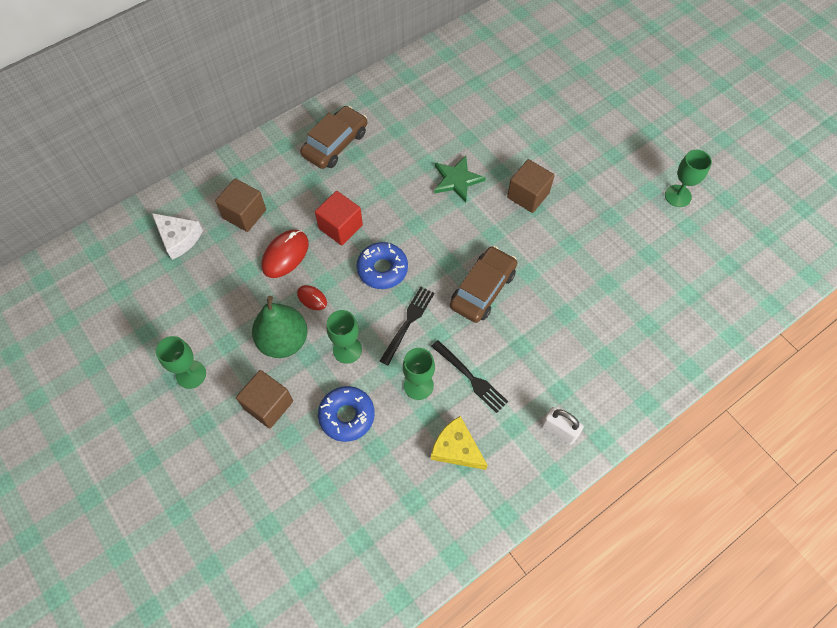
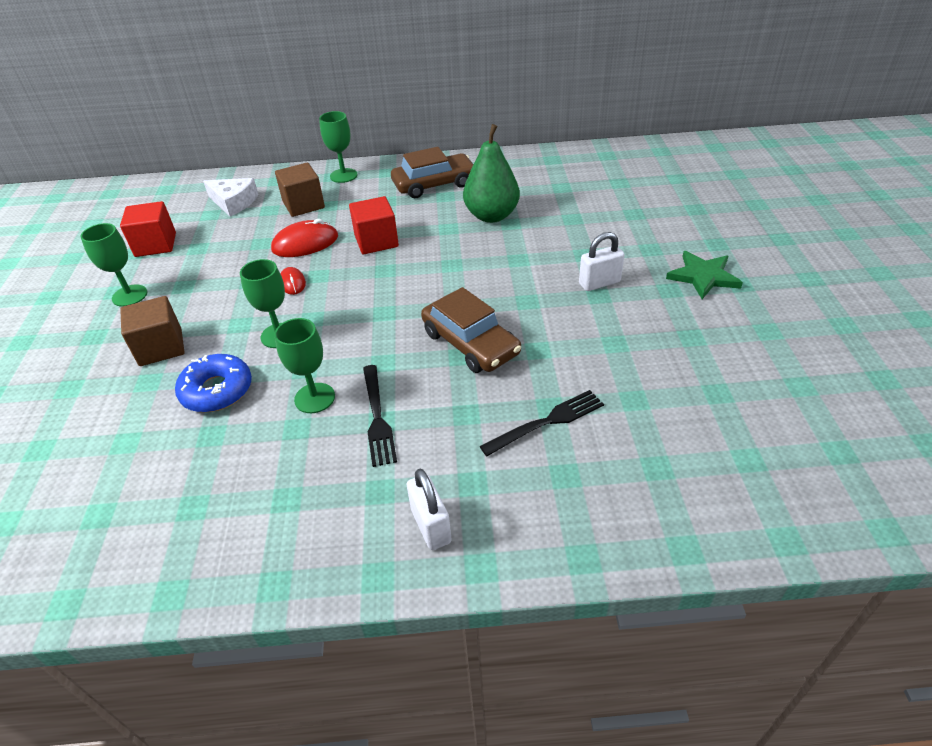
camera: 35 degrees right, 20 degrees down
white cheese [152,213,203,260] -> white cheese turned 45 degrees counterclockwise [203,178,258,216]
green pear [252,296,307,358] -> green pear moved to [463,124,520,223]
blue donut [357,242,408,289] -> none
black fork [380,287,435,366] -> black fork moved to [480,390,604,456]
yellow cheese [431,416,488,470] -> none
green star [434,156,486,202] -> green star moved to [666,251,743,299]
brown car [450,246,517,323] -> brown car turned 75 degrees clockwise [421,287,521,373]
brown cube [507,159,555,213] -> white padlock [579,232,625,291]
green goblet [665,150,712,207] -> green goblet moved to [319,111,358,183]
none -> red cube [120,201,176,257]

